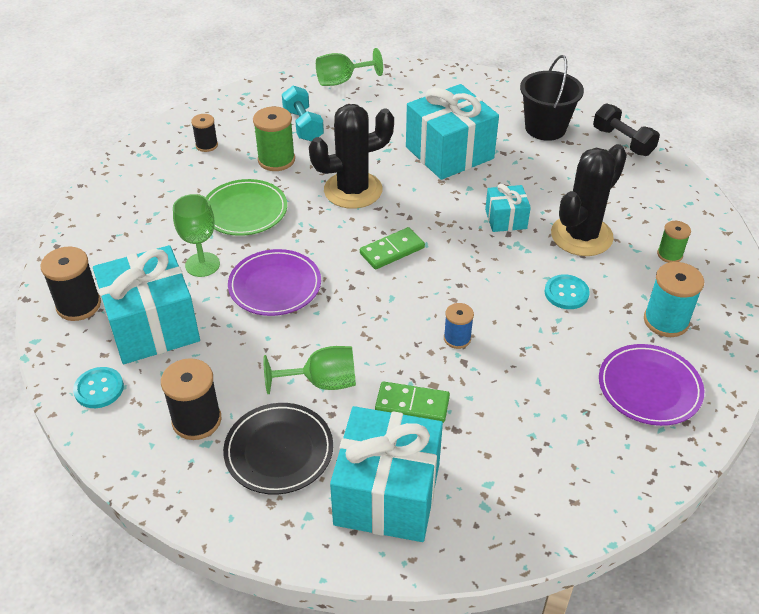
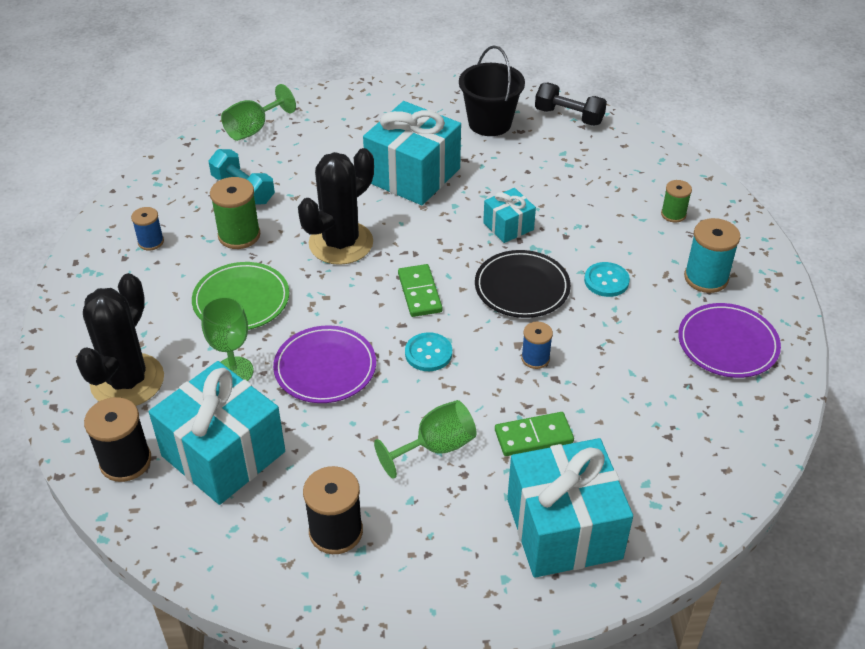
camera: 25 degrees left, 0 degrees up
turquoise button [73,367,124,408] -> turquoise button moved to [405,332,452,371]
black spool [191,114,218,152] -> blue spool [131,207,164,250]
black plate [223,403,333,495] -> black plate moved to [475,250,571,318]
green domino [360,227,425,270] -> green domino turned 45 degrees counterclockwise [398,264,442,317]
black cactus [551,144,627,256] -> black cactus moved to [76,273,164,406]

